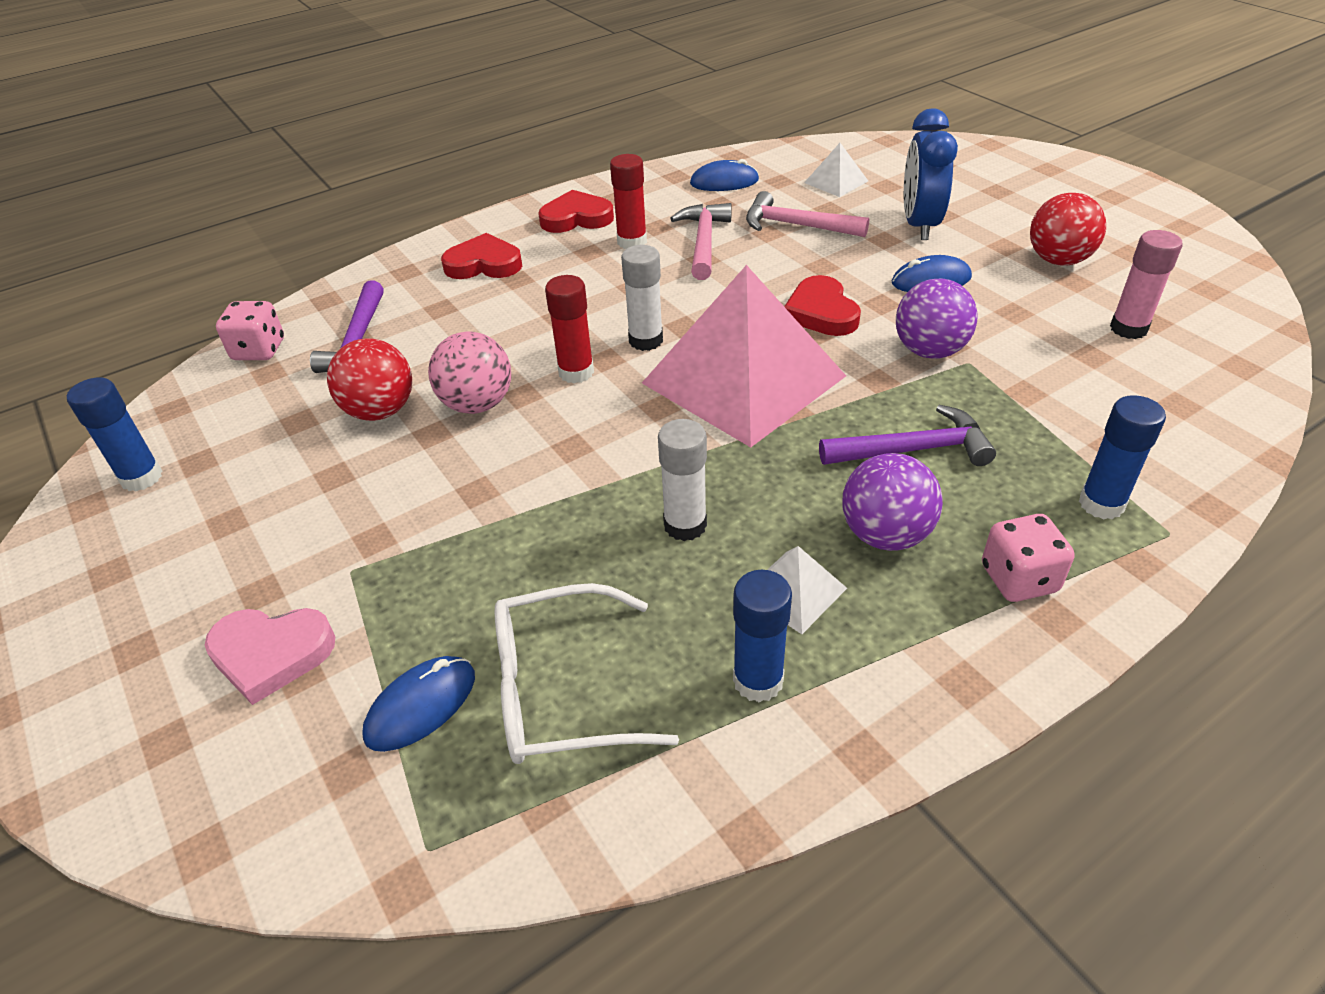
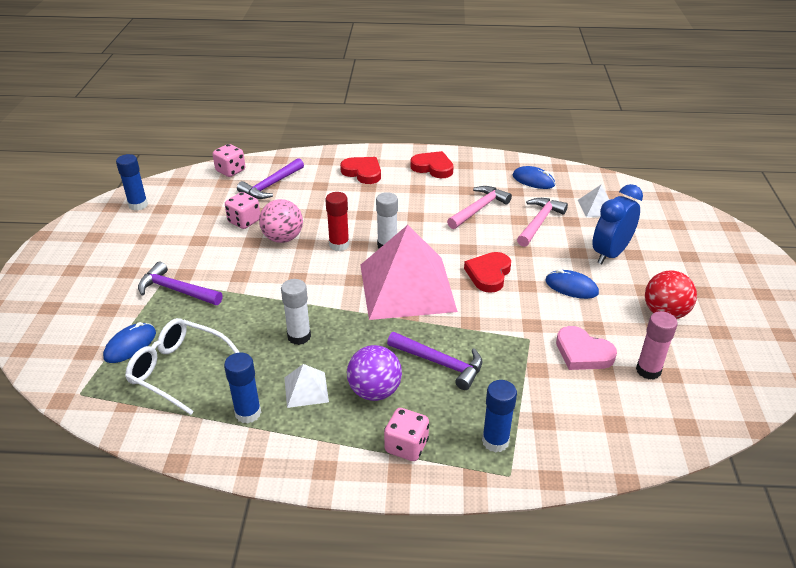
camera: 35 degrees right, 5 degrees down
pink heart [205,608,335,705] -> pink heart moved to [556,326,617,370]
red ball [327,338,412,421] -> pink dice [225,192,260,229]
blue mouse [362,656,475,752] -> blue mouse turned 45 degrees counterclockwise [103,322,156,363]
red glue stick [610,154,647,249] -> none
pink hammer [746,191,869,237] -> pink hammer turned 60 degrees clockwise [517,198,568,247]
purple ball [896,279,978,359] -> none
none -> purple hammer [138,262,223,305]

